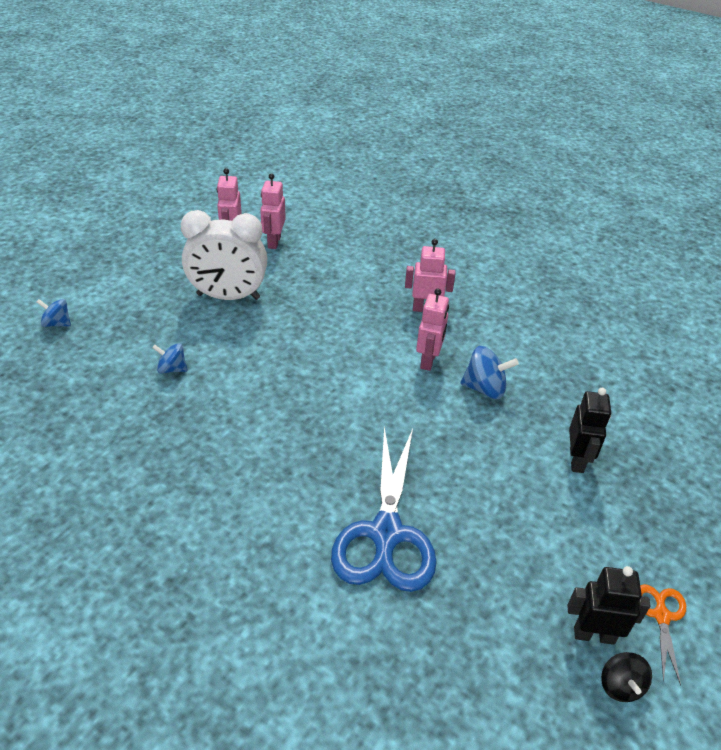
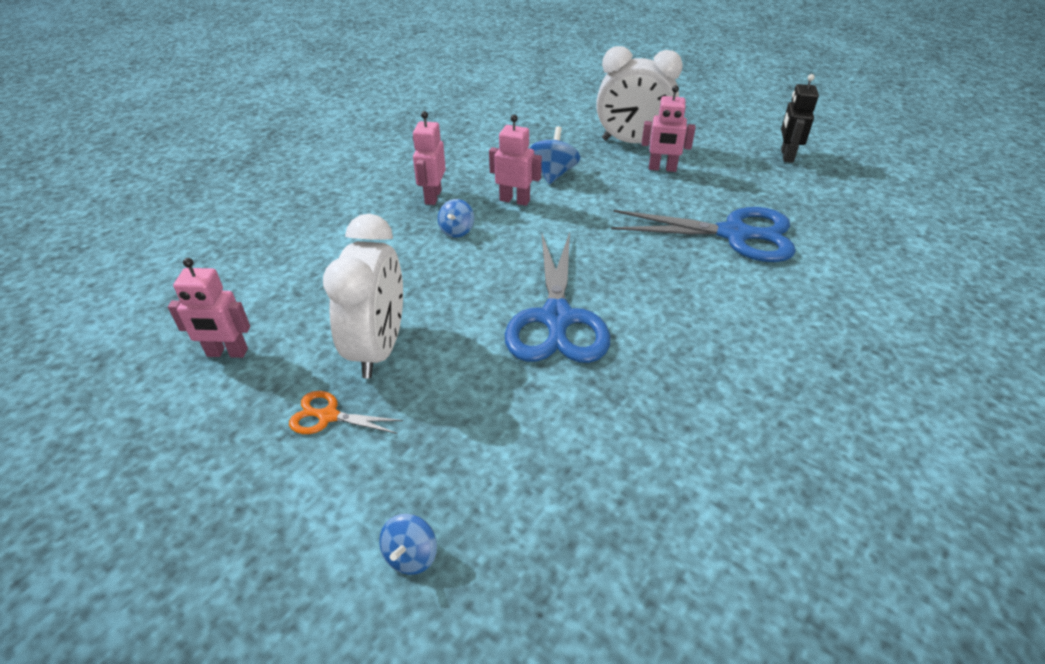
camera: 85 degrees left, 0 degrees up
blue spinning top [152,343,188,374] -> blue spinning top moved to [438,199,474,238]
pink robot [260,173,286,249] -> pink robot moved to [641,85,695,172]
black robot [569,388,611,473] -> white clock [596,46,683,143]
black spinning top [601,652,652,702] -> none
orange scissors [640,584,686,686] -> orange scissors moved to [289,391,403,434]
none -> blue scissors [505,232,610,363]

